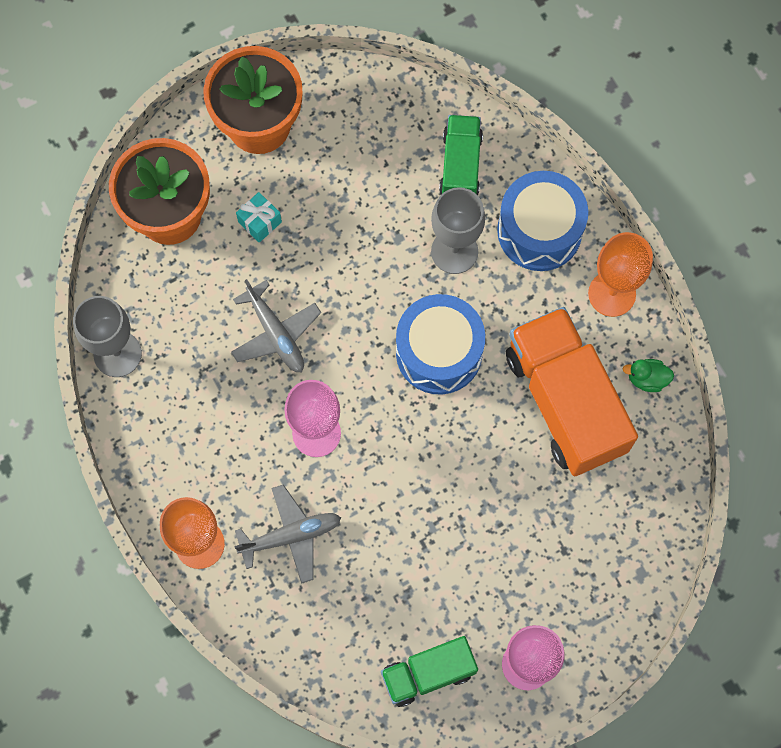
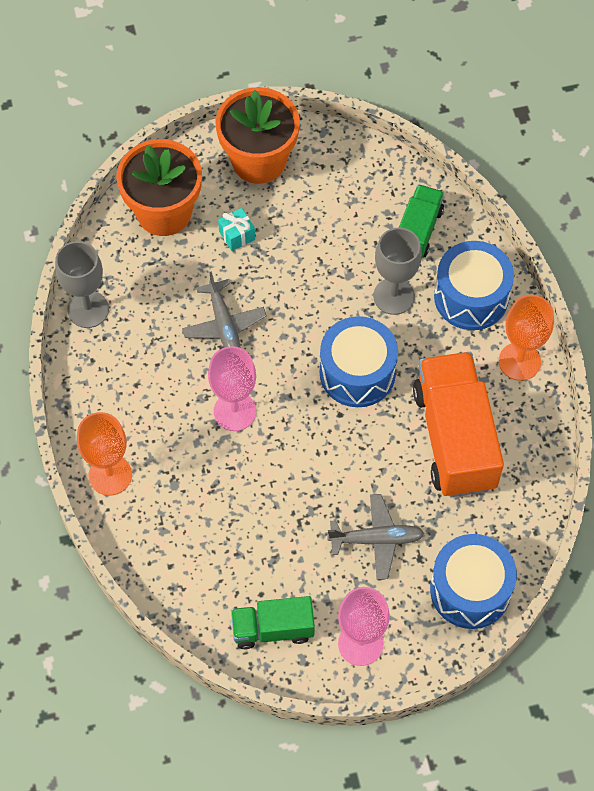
camera: 15 degrees right, 10 degrees down
grey plane [234,485,341,584] -> grey plane moved to [327,494,425,580]
green duck [623,359,674,392] -> none
none -> blue drum [430,534,517,629]

